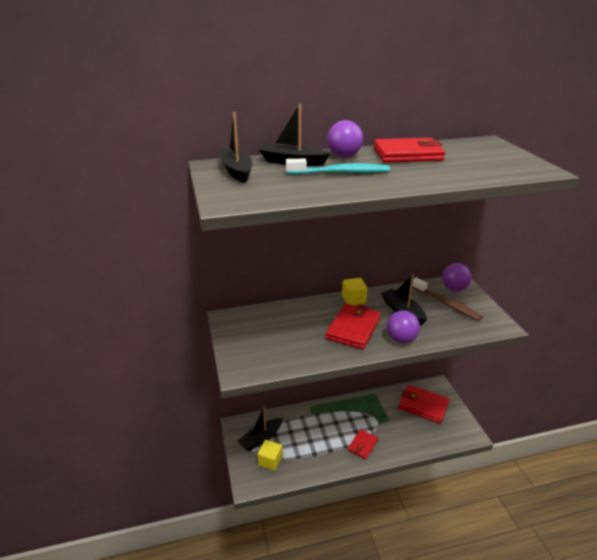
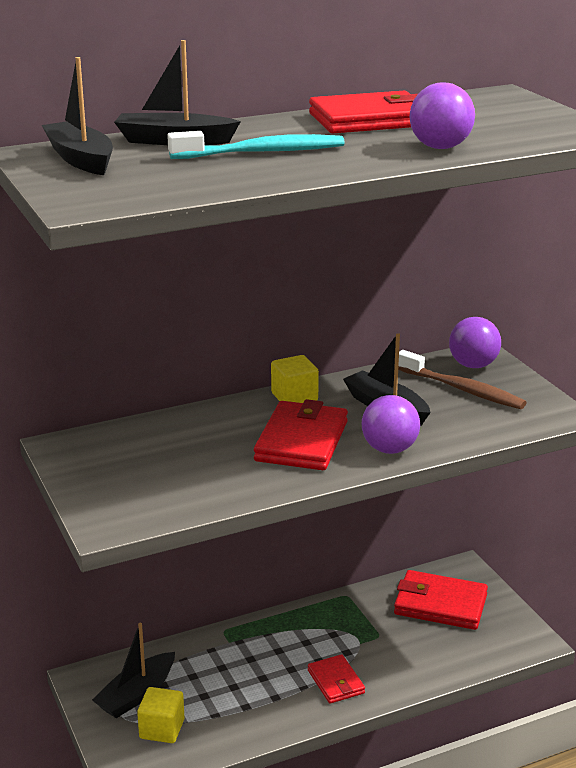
camera: 10 degrees left, 5 degrees down
purple ball [327,120,363,157] -> purple ball moved to [409,82,475,149]
red wallet [348,429,378,459] -> red wallet turned 45 degrees counterclockwise [308,654,365,704]

